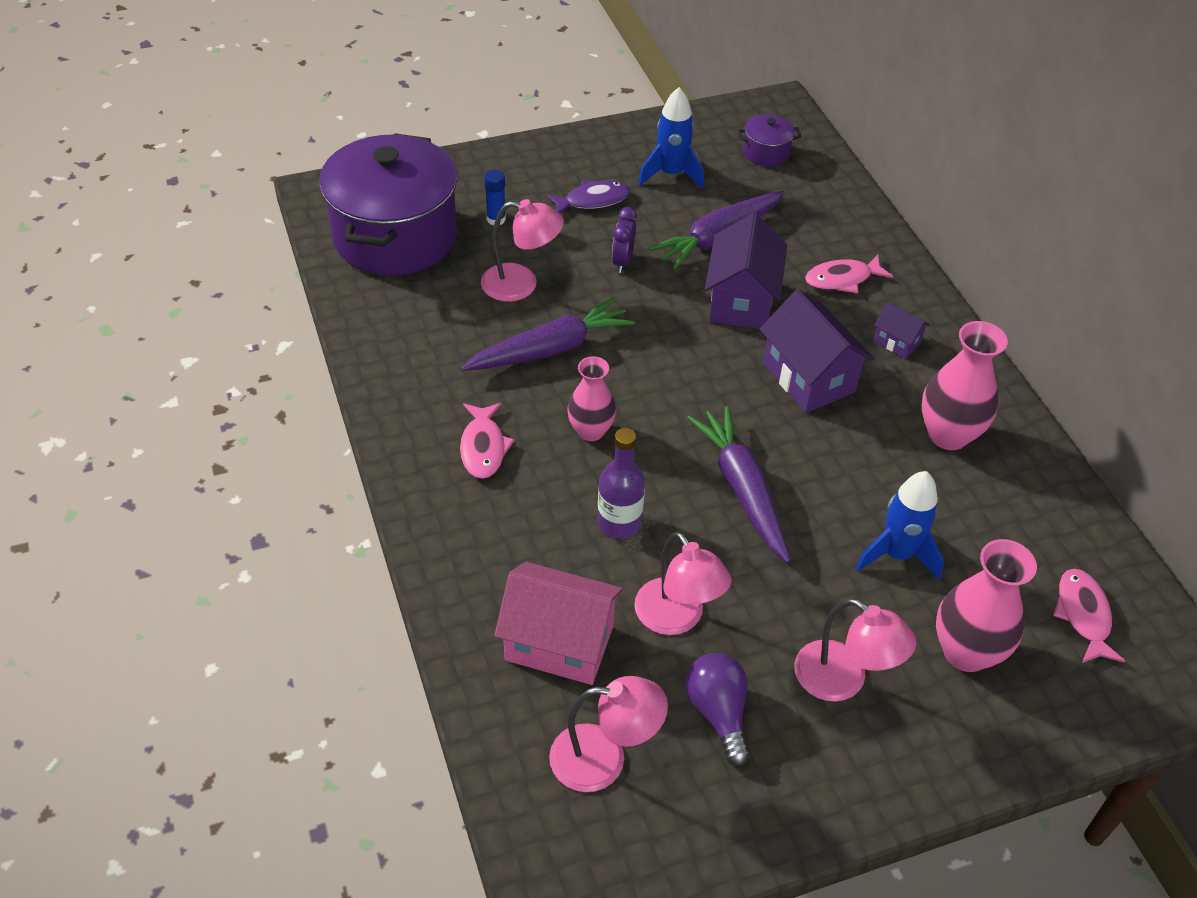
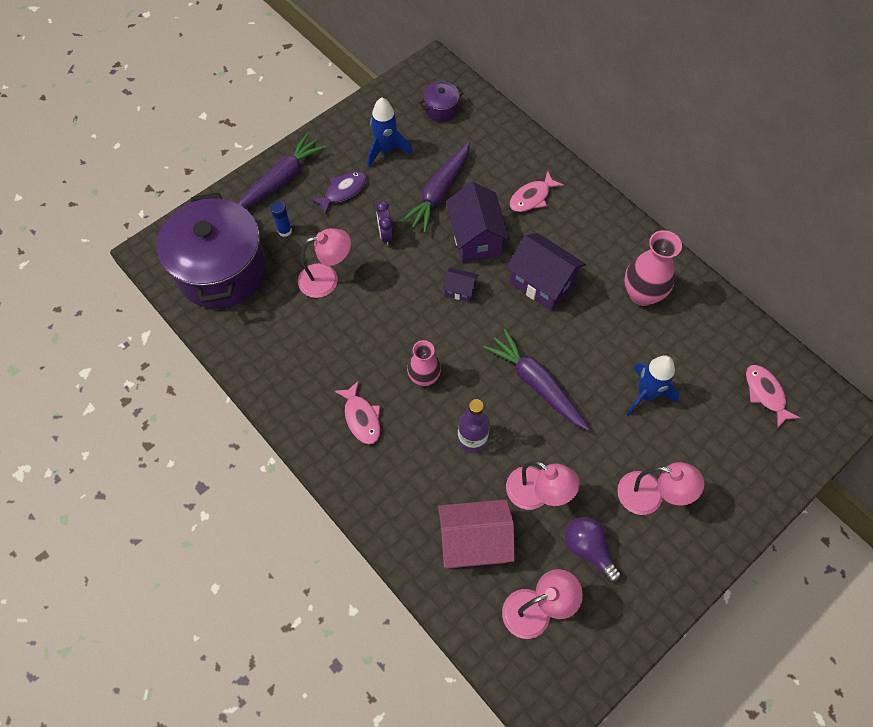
camera: 20 degrees left, 15 degrees up
purple carrot [461,297,635,371] -> purple carrot moved to [238,133,326,209]
purple house [873,302,930,359] -> purple house moved to [442,267,478,302]
pink vase [936,539,1037,672] -> none

